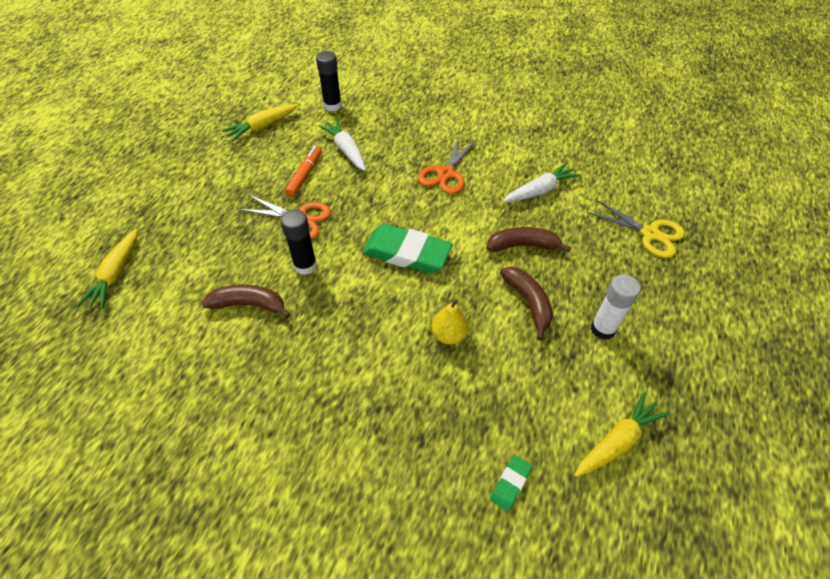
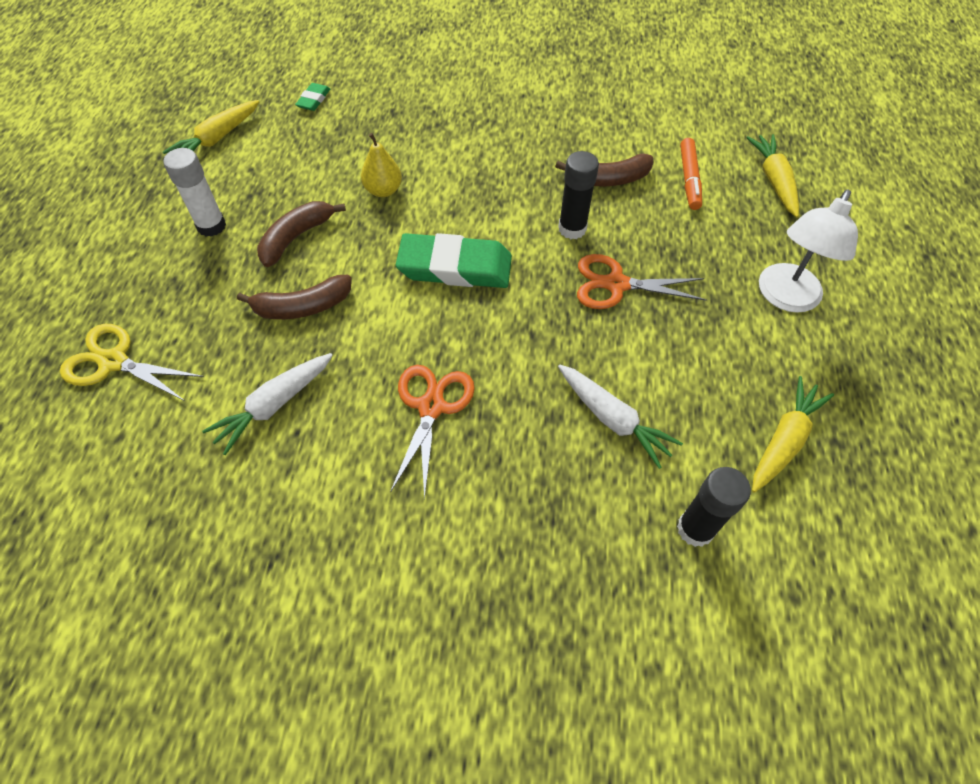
camera: 165 degrees right, 5 degrees up
orange marker [285,146,322,197] -> orange marker moved to [680,138,702,210]
brown banana [500,266,553,341] -> brown banana turned 75 degrees clockwise [257,201,346,267]
none -> white lamp [759,190,858,313]

